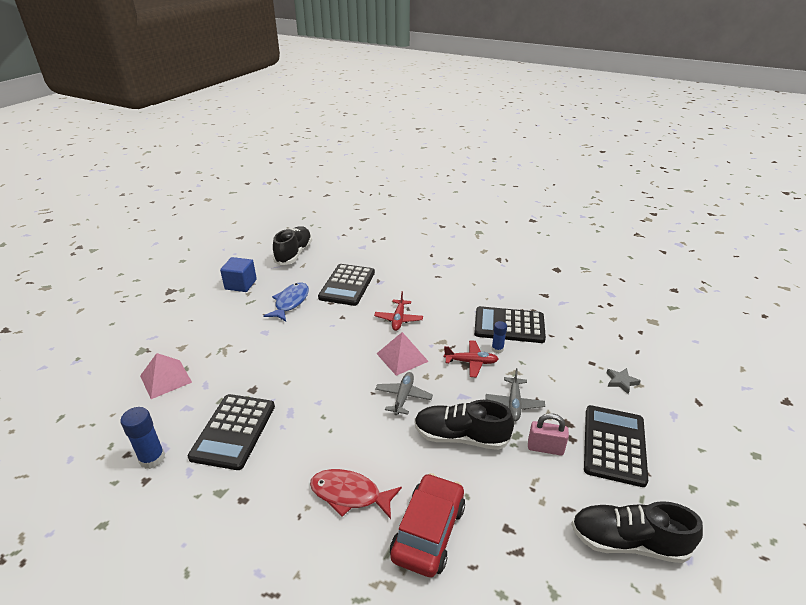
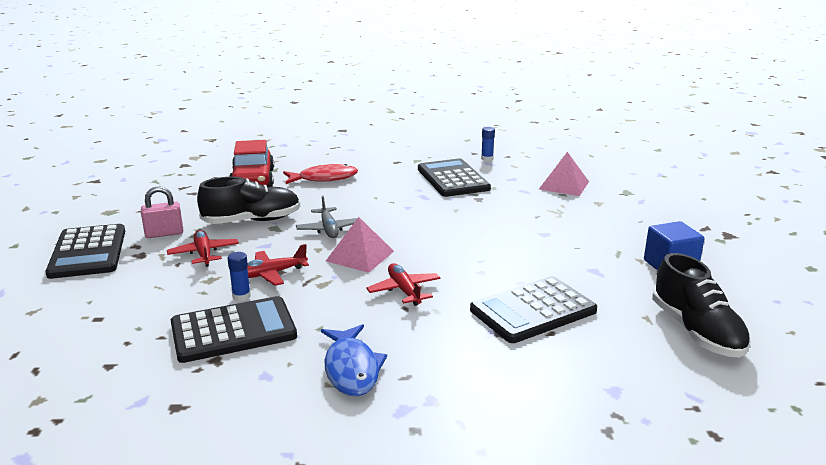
camera: 150 degrees right, 10 degrees down
blue glue stick [120,407,165,469] -> blue glue stick [481,127,495,161], size x0.62
blue fish [263,283,309,321] -> blue fish moved to [321,324,387,396]
black calculator [318,264,375,306] -> black calculator turned 105 degrees counterclockwise [470,276,597,343]
grey plane [485,368,545,421] -> red plane [167,230,239,267]
black shoe [571,501,703,563] -> none
grey star [606,368,641,394] -> none

